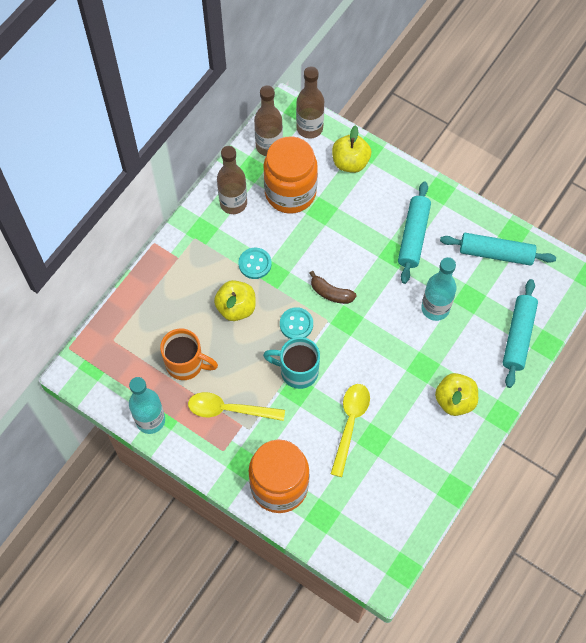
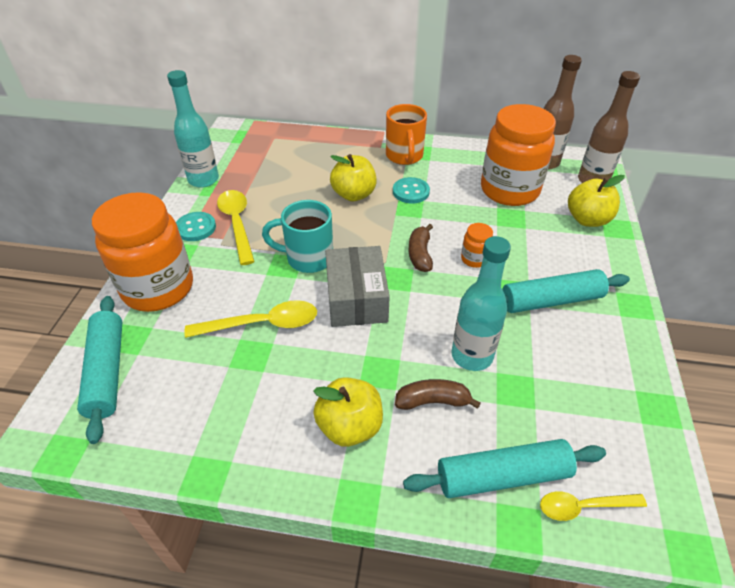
camera: 65 degrees right, 20 degrees down
orange mug [160,329,218,380] -> orange mug moved to [386,104,427,165]
brown bottle [217,146,247,214] -> none
turquoise mug [263,337,320,389] -> turquoise mug turned 75 degrees counterclockwise [262,200,333,273]
turquoise button [280,307,313,339] -> turquoise button moved to [176,212,216,241]
turquoise rolling pin [440,233,556,266] -> turquoise rolling pin moved to [77,296,122,444]
none -> grey box [325,246,390,327]
none -> brown banana [395,379,481,410]
none -> orange jar [461,223,493,268]
none -> yellow spoon [540,491,647,521]

